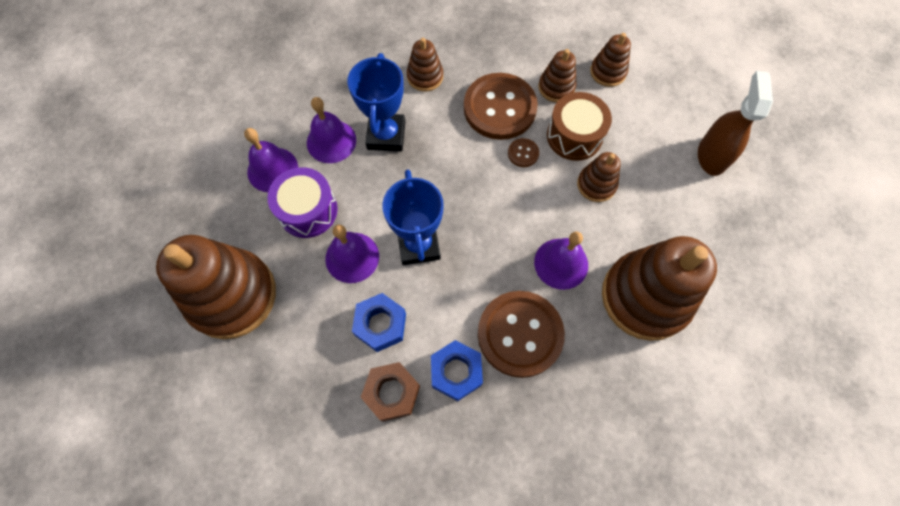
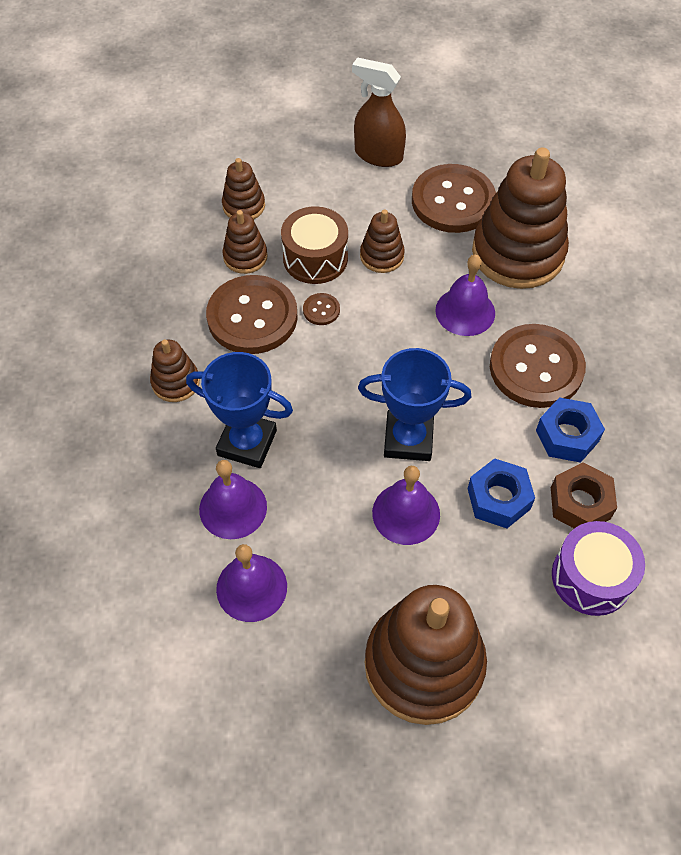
camera: 75 degrees left, 10 degrees down
purple drum [267,167,338,238] -> purple drum moved to [552,521,645,616]
none -> brown button [412,164,496,233]

